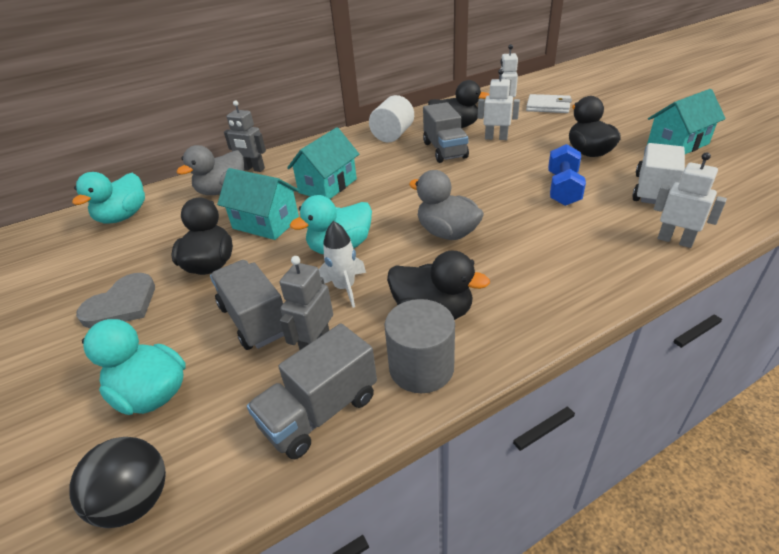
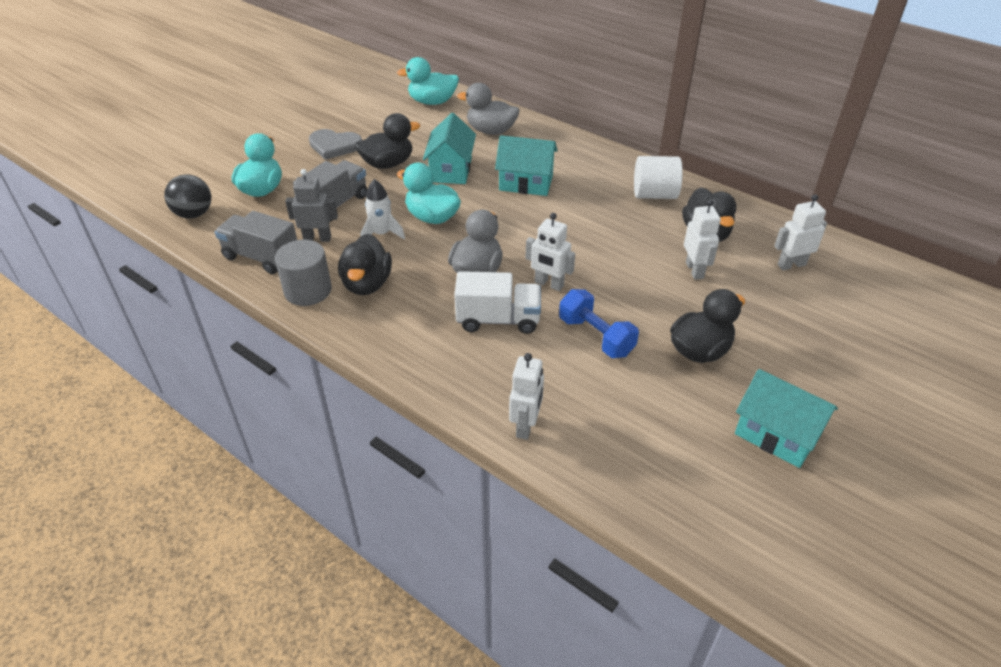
camera: 65 degrees right, 5 degrees up
grey robot [224,100,266,172] -> none
grey truck [423,102,469,163] -> none
white wallet [526,94,572,113] -> none
blue dumbbell [548,144,586,206] -> blue dumbbell turned 60 degrees clockwise [559,289,639,358]
white truck [632,143,685,204] -> white truck moved to [454,271,541,334]
none -> white robot [526,213,575,291]

